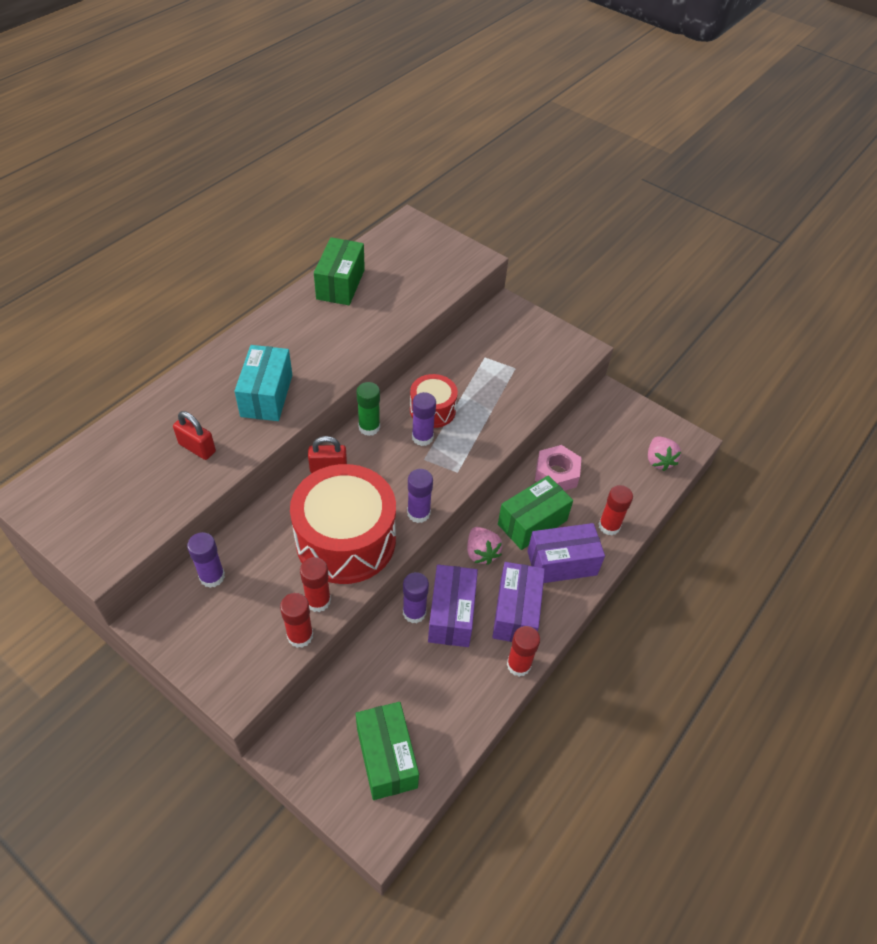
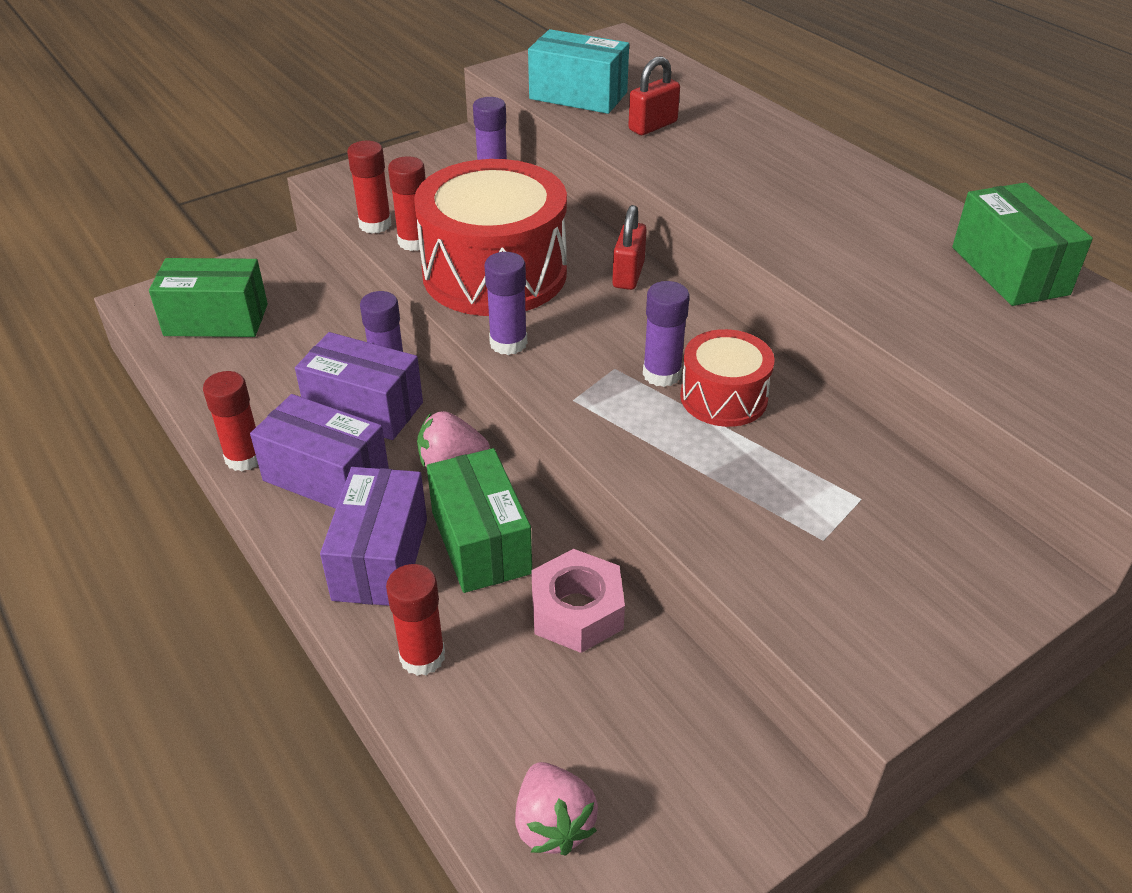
camera: 110 degrees right, 10 degrees down
turquoise box [234,345,292,421] -> turquoise box moved to [528,29,629,114]
green box [314,237,365,305] -> green box turned 45 degrees clockwise [952,183,1093,306]
green glue stick [356,382,380,436] -> none
pink strawberry [648,436,681,471] -> pink strawberry turned 120 degrees counterclockwise [515,762,598,856]

